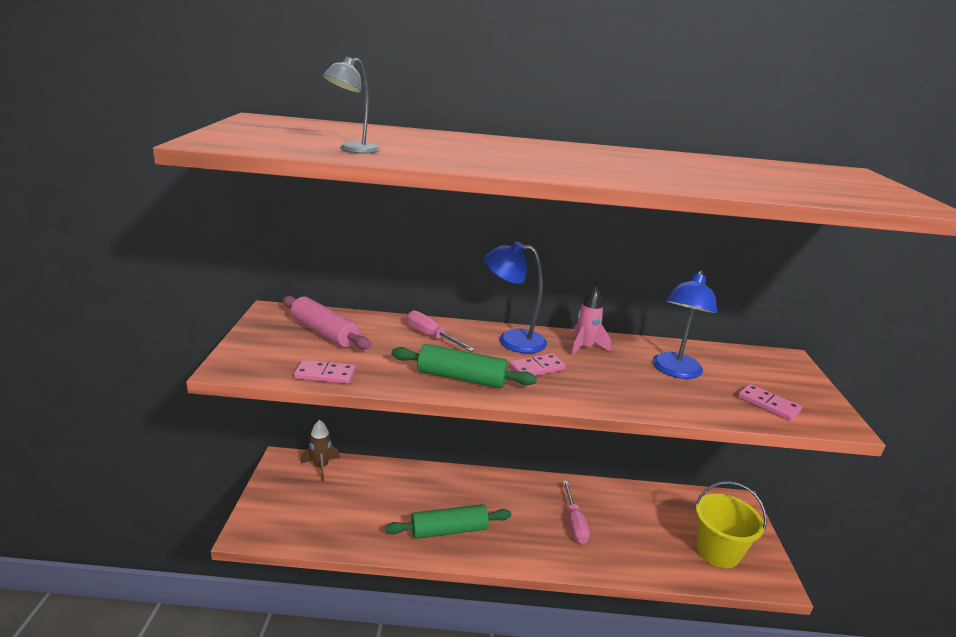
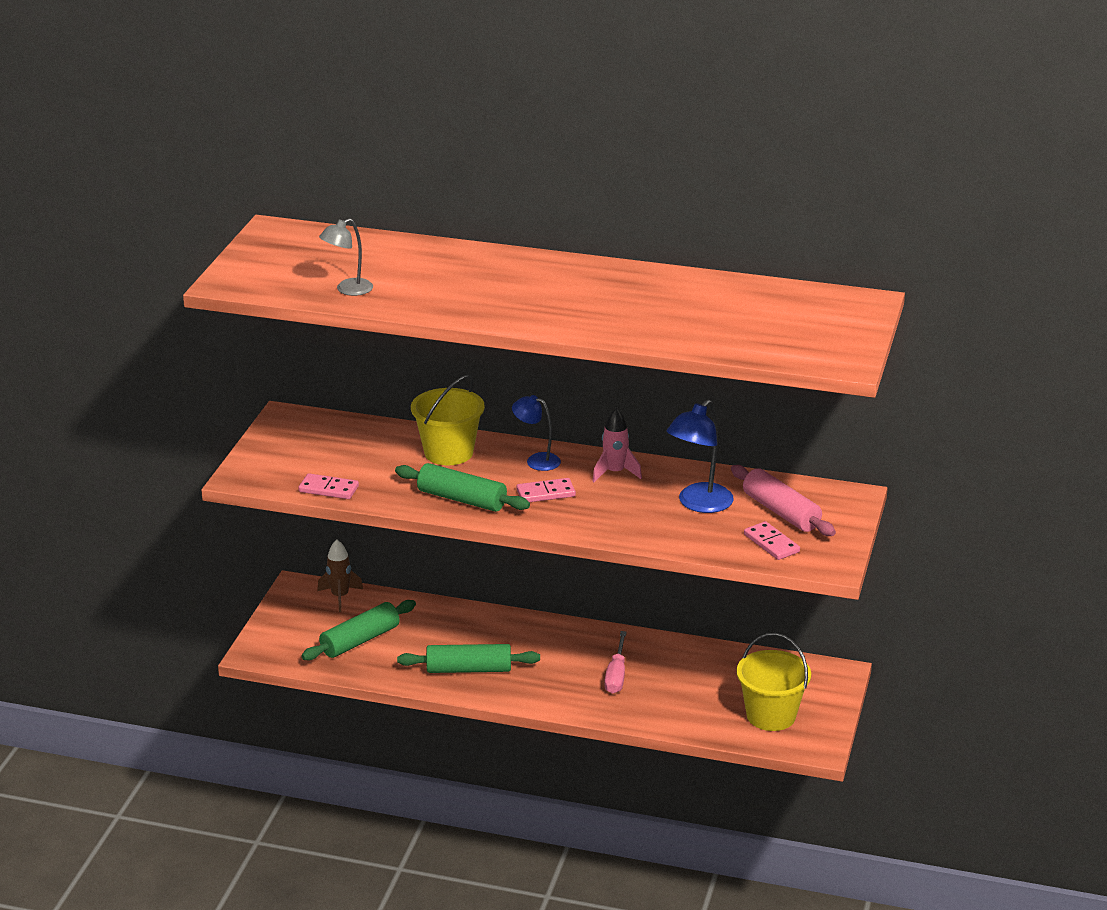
camera: 15 degrees right, 5 degrees up
pink rolling pin [283,296,371,350] -> pink rolling pin moved to [731,465,836,536]
pink screwdriver [406,310,475,352] -> yellow bucket [411,375,485,465]
blue lamp [484,241,547,353] -> blue lamp [512,395,561,471], size x0.64
none -> green rolling pin [301,600,416,660]

